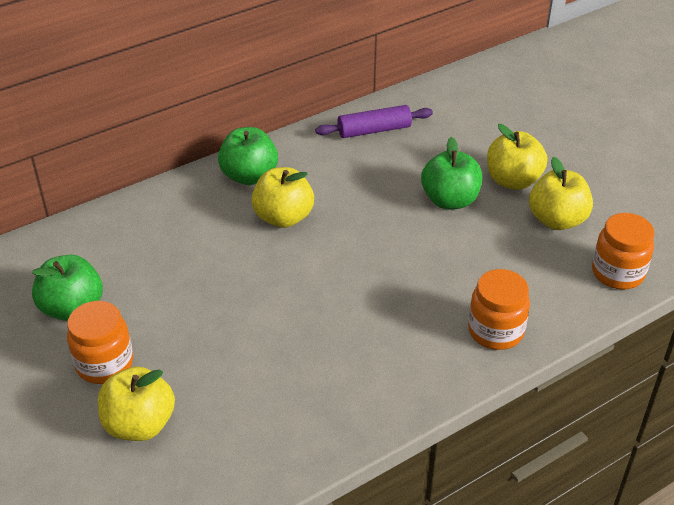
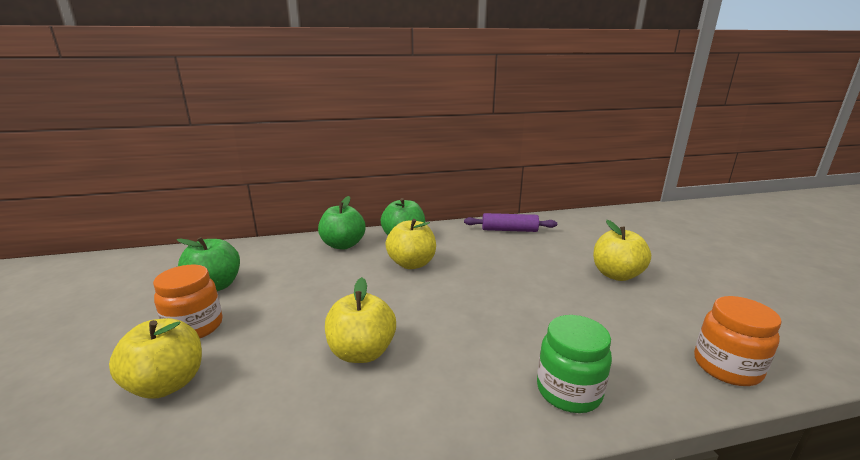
camera: 20 degrees right, 20 degrees down
green apple [421,137,482,209] -> green apple moved to [318,196,366,250]
orange jar [468,269,530,350] -> green jar [537,315,612,413]
yellow apple [529,157,593,230] -> yellow apple moved to [325,277,396,363]

